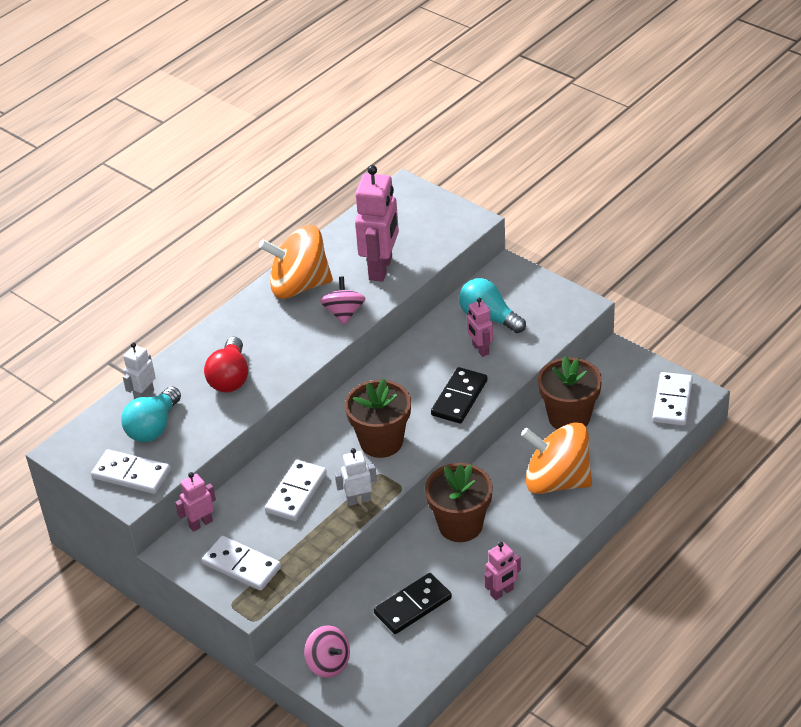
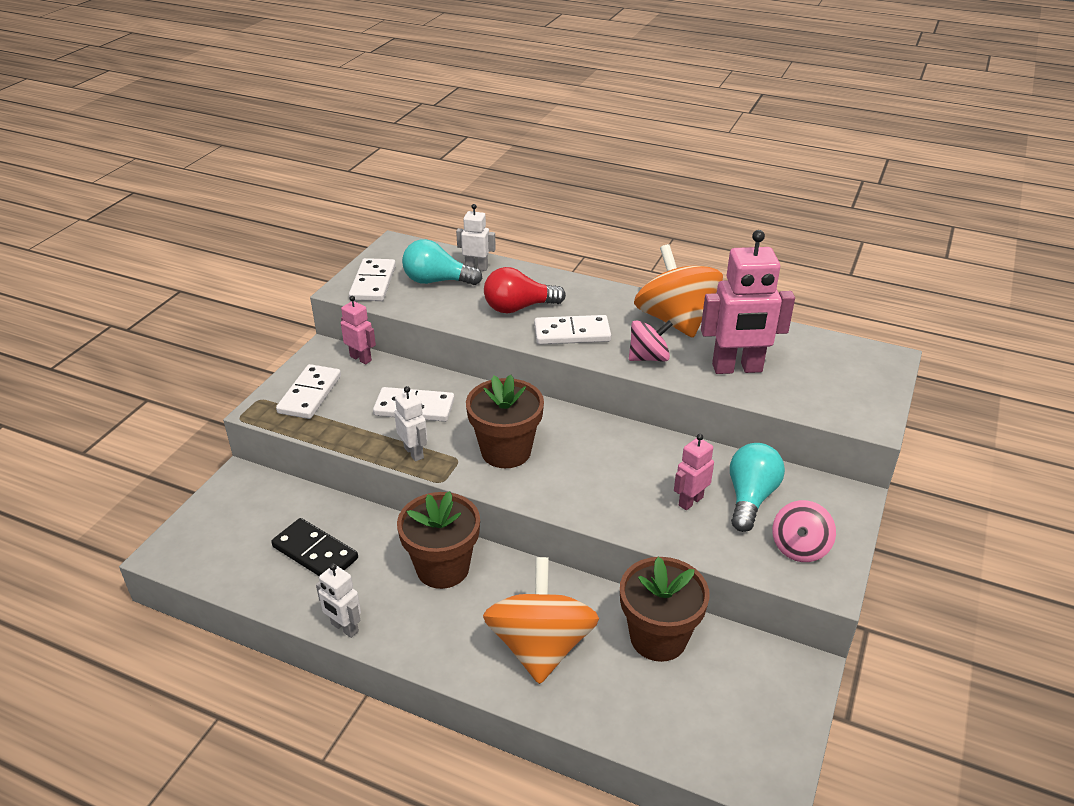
camera: 70 degrees right, 5 degrees down
pink spinning top [304,625,350,678] -> pink spinning top moved to [772,500,836,562]
black domino [431,367,488,424] -> none
pink robot [484,542,521,600] -> white robot [316,563,361,638]
white domino [652,372,693,426] -> white domino moved to [534,315,611,345]

